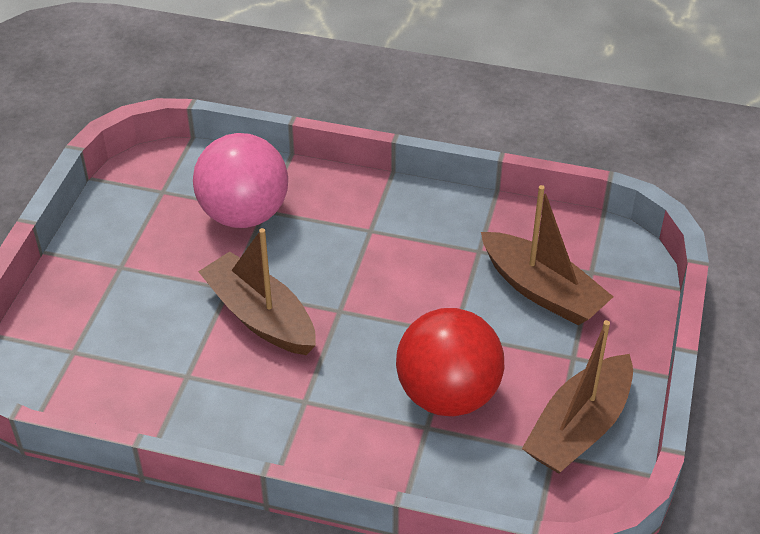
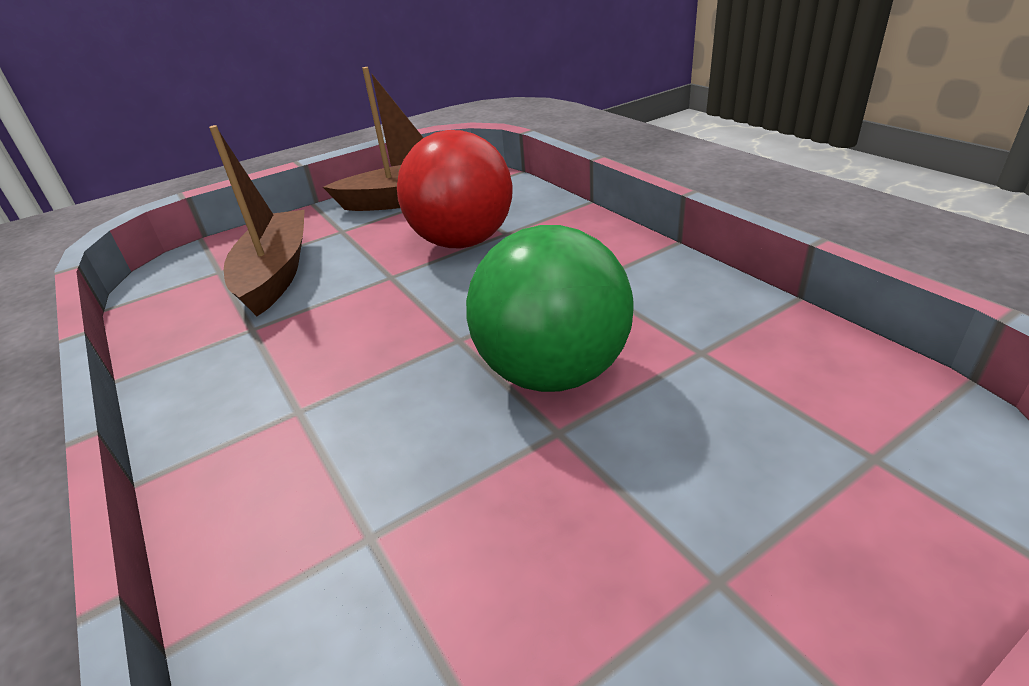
camera: 135 degrees left, 10 degrees down
pink ball [193,133,288,228] -> none
brown boat [198,228,316,355] -> green ball [466,225,634,392]

